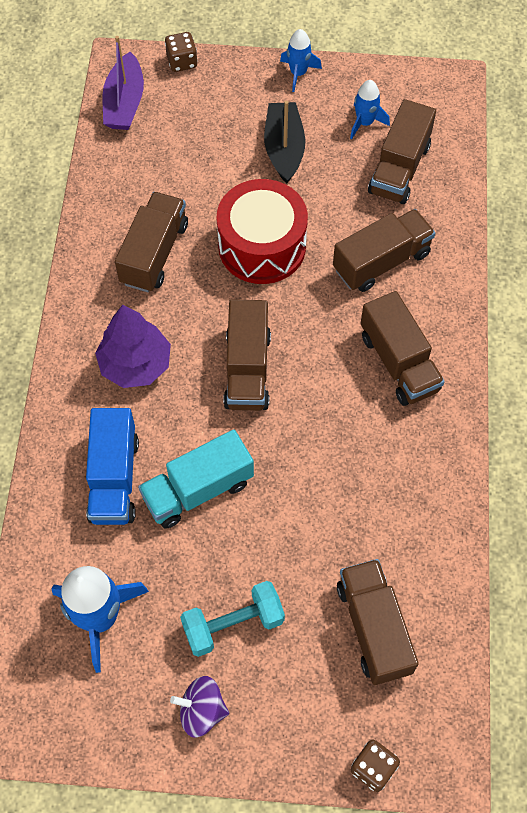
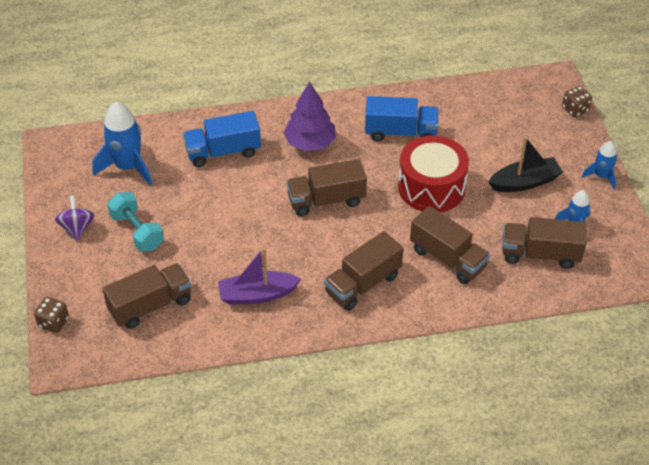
camera: 75 degrees right, 15 degrees down
purple boat [103,36,144,130] -> purple boat moved to [218,247,301,305]
brown truck [115,192,188,292] -> blue truck [365,96,439,141]
turquoise truck [138,429,254,529] -> none

